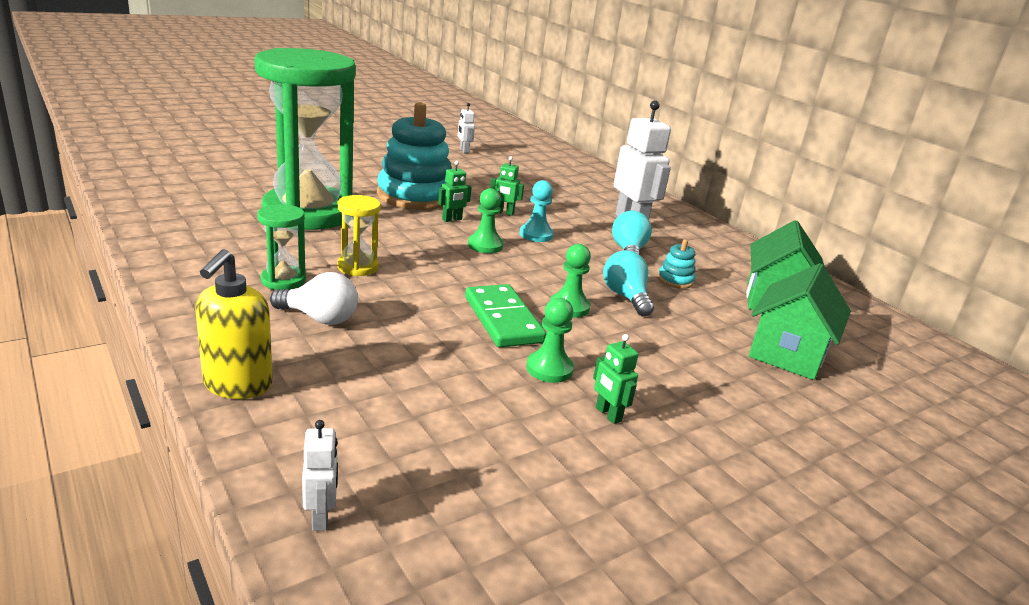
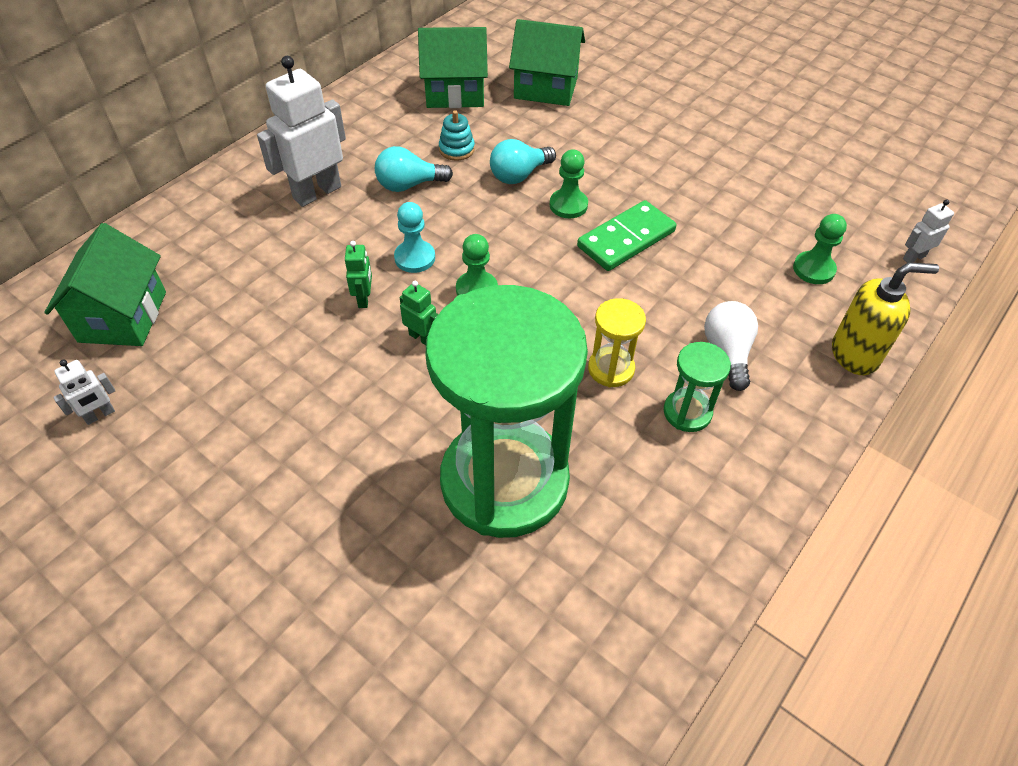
camera: 105 degrees left, 25 degrees up
turquoise stacking toy [377,102,452,210] -> none
green pawn [526,298,574,383] -> green pawn moved to [793,214,847,284]
green robot [593,334,638,424] -> none
none -> green house [44,223,166,346]

